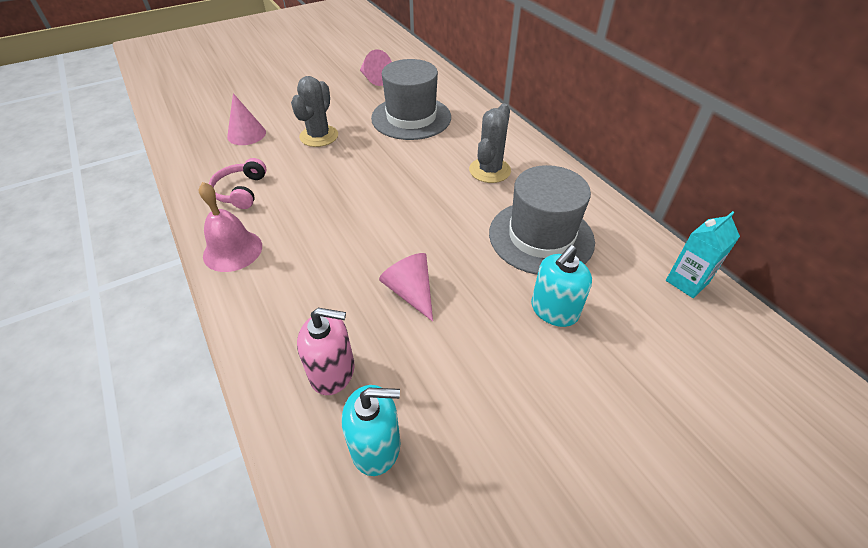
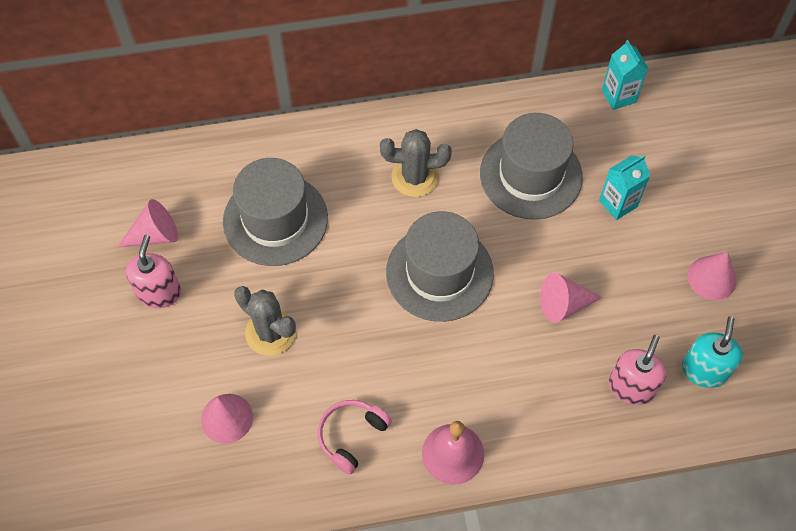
camera: 70 degrees left, 15 degrees up
pink headphones [209,158,267,209] -> pink headphones turned 105 degrees clockwise [318,400,392,475]
grey cactus [469,104,511,183] -> grey cactus turned 45 degrees counterclockwise [380,129,452,197]
turquoise soap dispenser [531,245,592,327] -> turquoise carton [599,155,650,220]
none -> pink soap dispenser [125,235,181,308]
none -> grey hat [386,211,494,322]
none -> pink cone [688,252,737,300]

